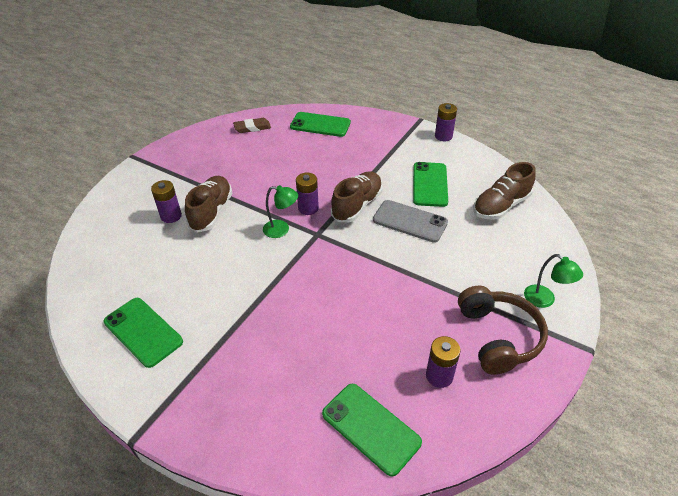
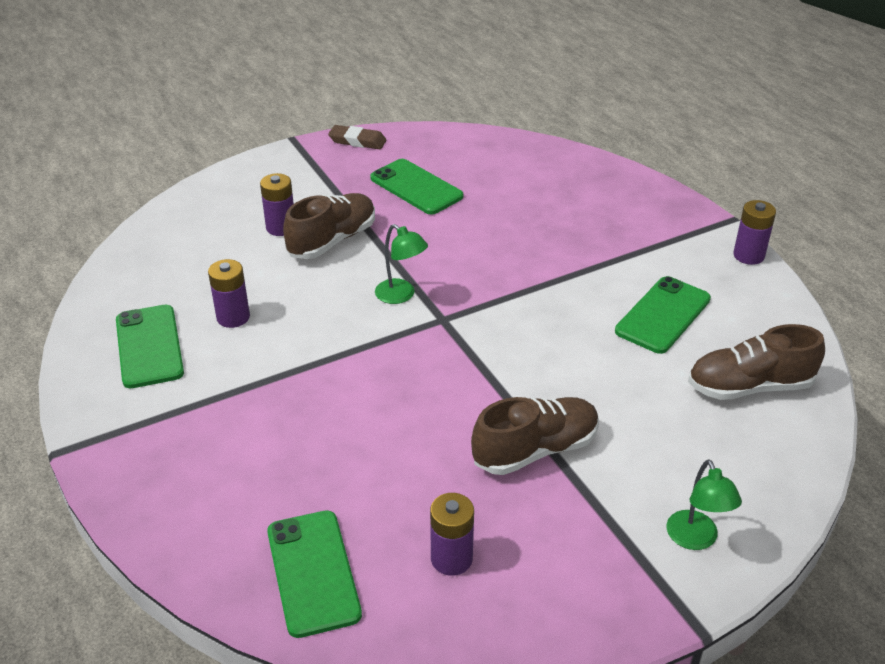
camera: 30 degrees right, 5 degrees down
brown eraser [233,118,271,133] -> brown eraser moved to [328,125,387,149]
green phone [290,112,351,137] -> green phone moved to [370,159,463,215]
purple battery [296,173,319,215] -> purple battery moved to [208,259,250,328]
brown shoe [331,171,383,223] -> brown shoe moved to [471,397,599,475]
grey phone [373,200,448,243] -> none
brown headphones [458,286,548,375] -> none

